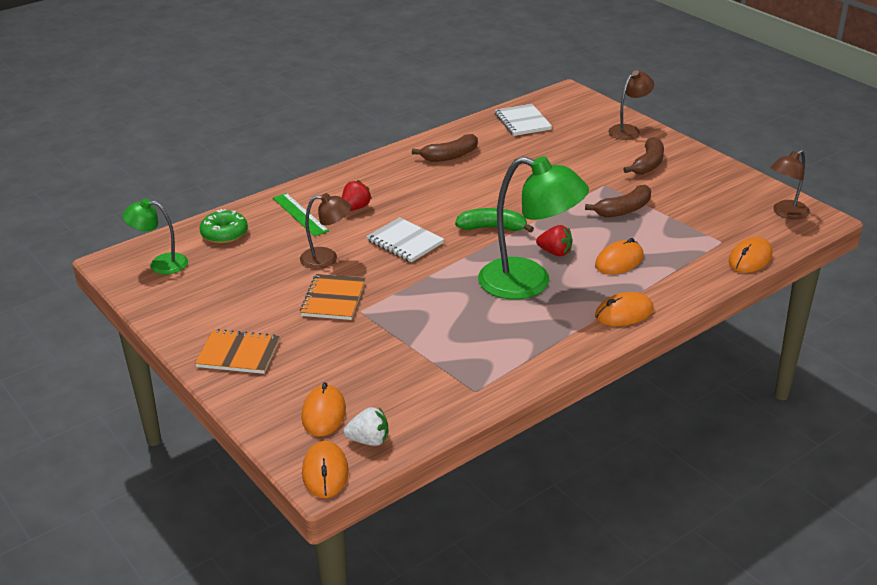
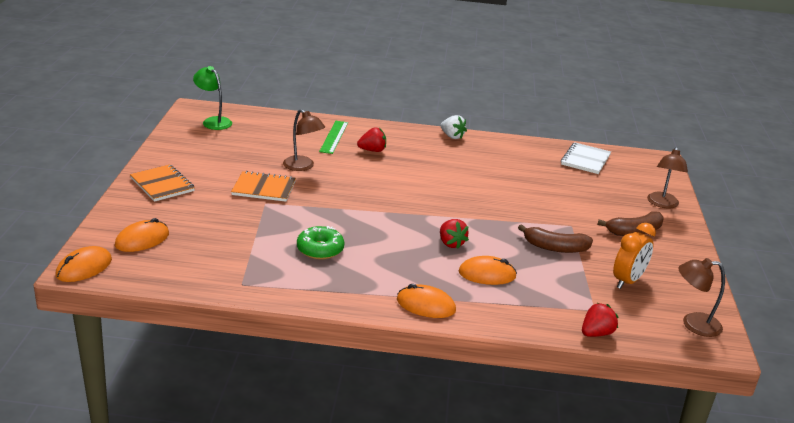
camera: 40 degrees right, 5 degrees down
green donut [199,209,248,243] -> green donut moved to [297,226,345,259]
orange notebook [300,274,366,320] -> orange notebook turned 45 degrees clockwise [231,171,296,202]
white strawberry [343,407,388,446] -> white strawberry moved to [441,115,467,139]
white notebook [366,217,444,262] -> none
brown banana [412,134,478,162] -> none
green banana [455,208,534,233] -> none
green lamp [478,156,589,300] -> none
brown lamp [608,70,654,140] -> brown lamp turned 105 degrees clockwise [647,147,688,208]
orange mouse [728,237,772,273] -> red strawberry [582,303,618,337]
none -> orange clock [613,223,656,289]

